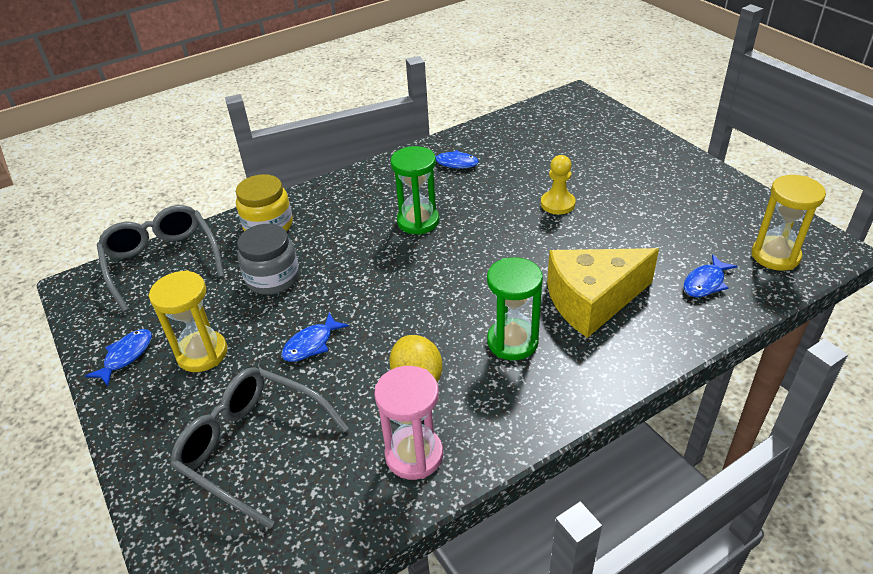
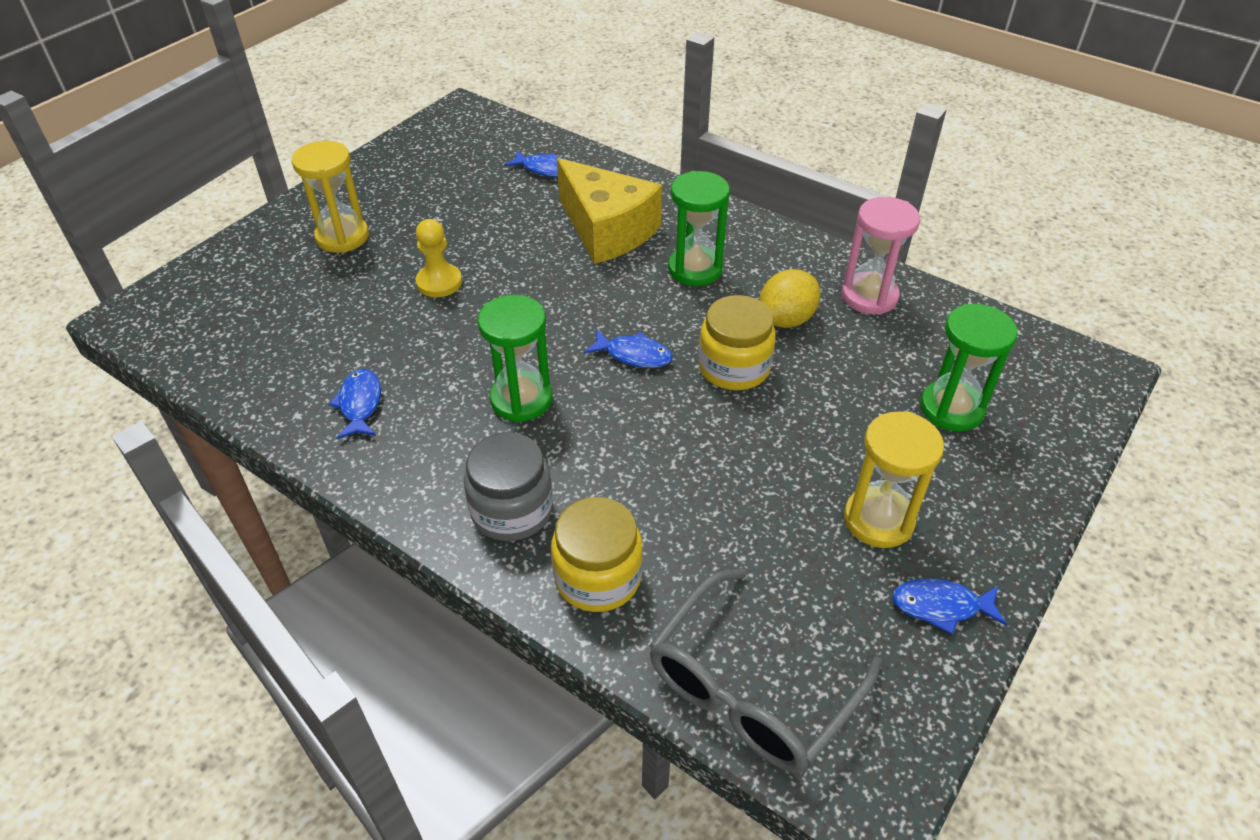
camera: 115 degrees left, 5 degrees up
grey glasses [170,367,349,529] -> green hourglass [920,304,1018,432]
grey jar [237,224,299,295] -> grey jar moved to [464,432,553,541]
blue fish [282,313,349,362] -> blue fish moved to [584,329,673,368]
yellow hourglass [752,175,826,271] -> yellow hourglass moved to [292,141,369,253]
none -> yellow jar [698,295,776,390]

